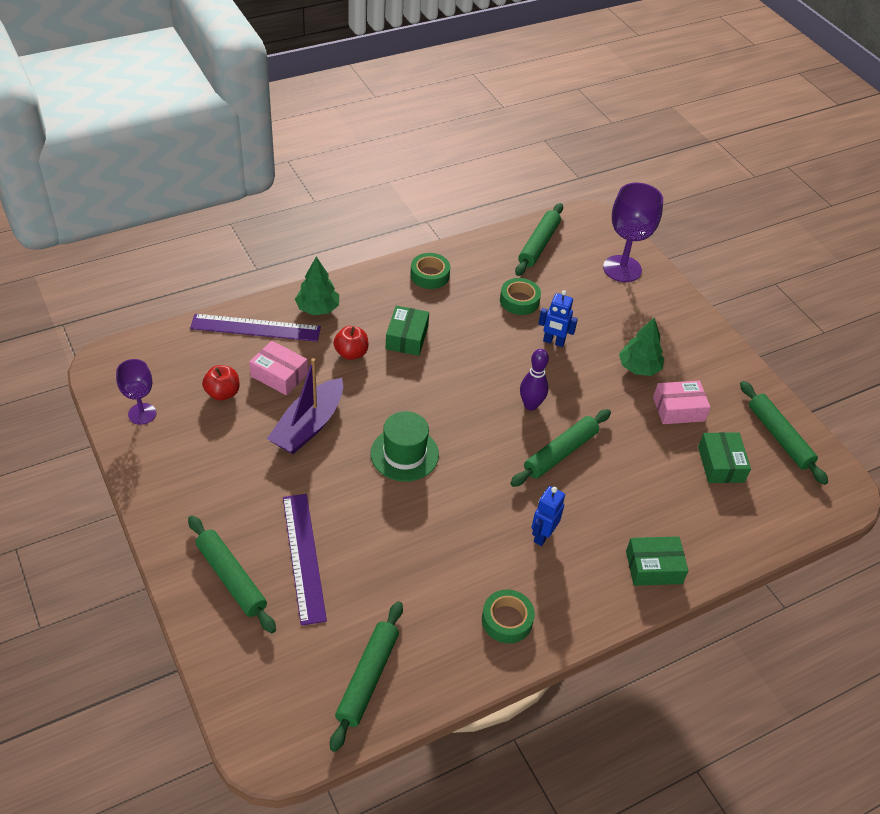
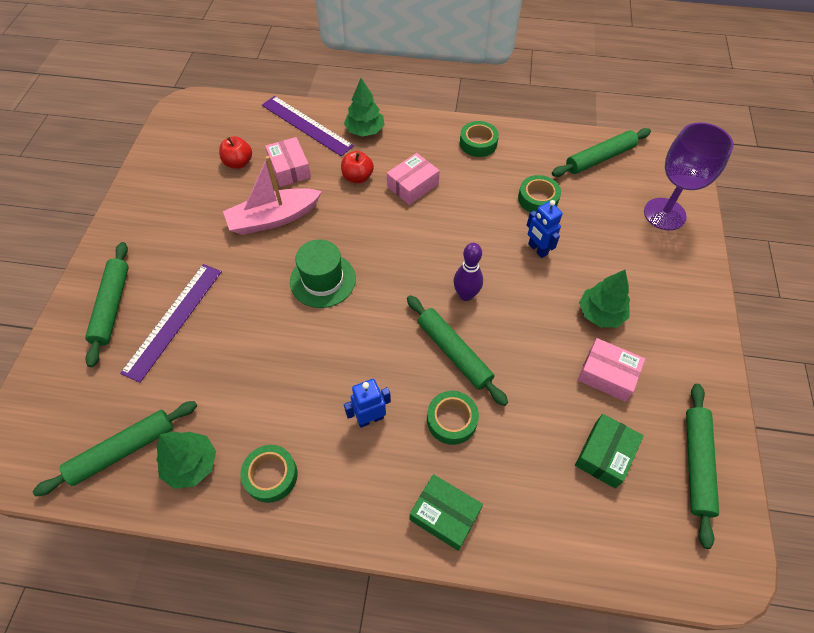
camera: 40 degrees right, 10 degrees up
purple goblet [116,359,156,425] -> none
purple boat [267,358,343,454] -> pink boat [223,156,322,235]
green box [386,306,429,356] -> pink box [387,153,440,205]
green rolling pin [510,409,611,487] -> green rolling pin turned 60 degrees clockwise [407,295,508,406]
none -> green tree [156,431,216,489]
none -> green tape [427,391,479,445]

